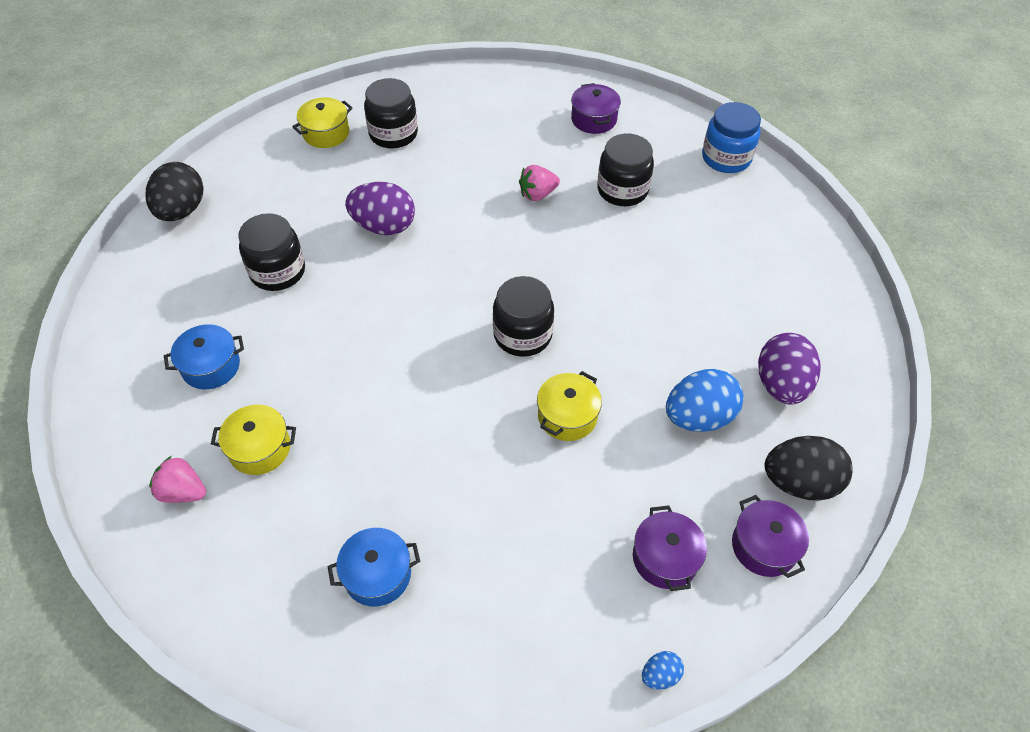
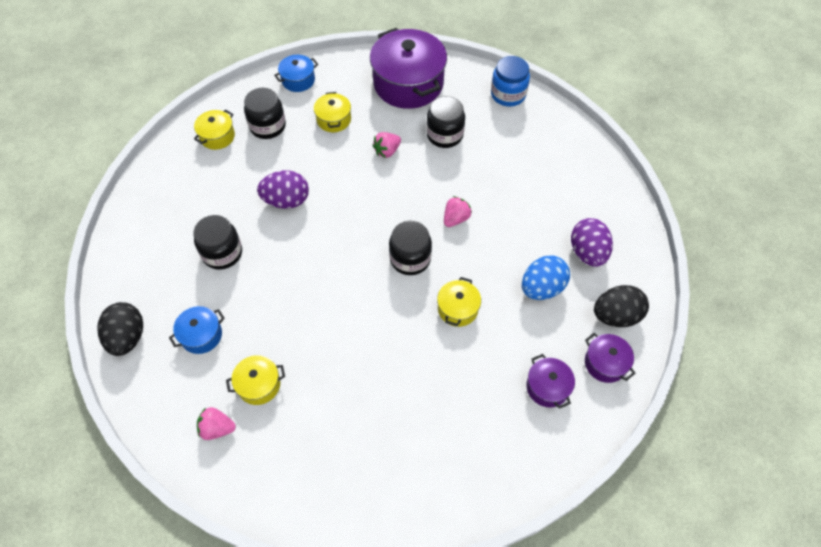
camera: 15 degrees left, 5 degrees up
black egg [145,162,203,221] -> black egg moved to [97,302,143,356]
blue pot [327,528,420,607] -> blue pot moved to [274,55,318,92]
purple pot [571,83,621,134] -> purple pot [370,28,447,109], size x2.09
blue egg [642,651,684,690] -> none
none -> yellow pot [314,92,351,132]
none -> pink strawberry [444,196,472,227]

